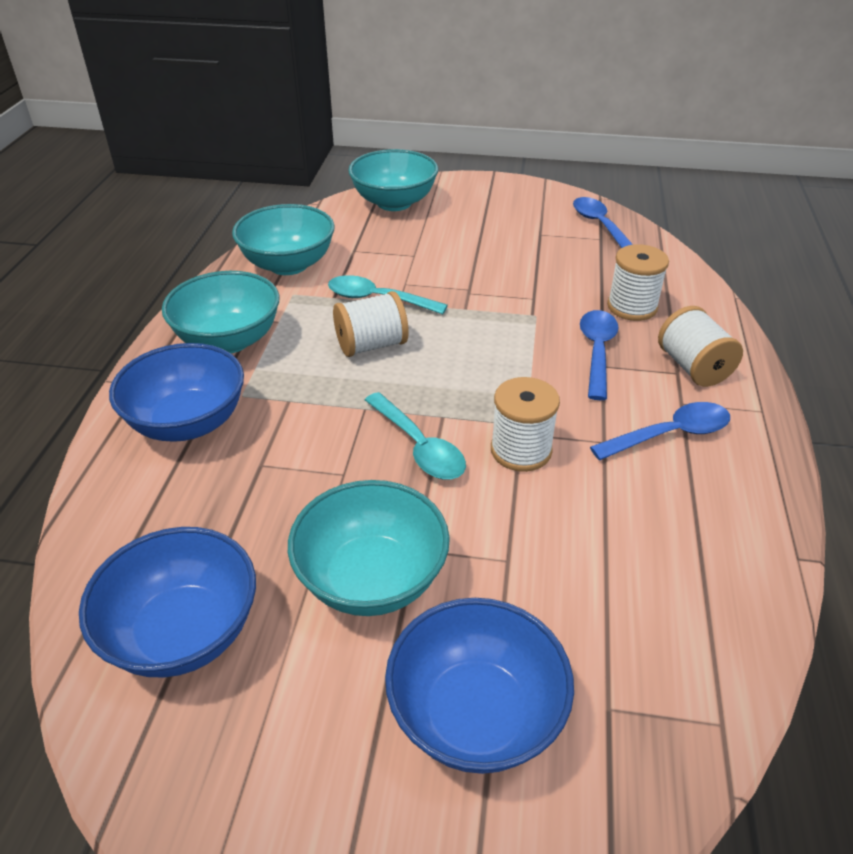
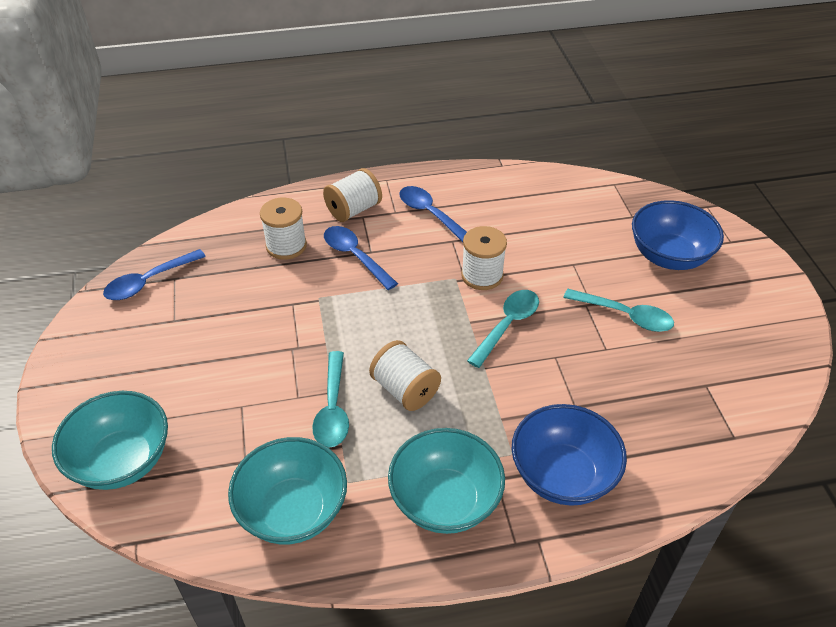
camera: 110 degrees left, 5 degrees up
blue bowl [79,527,256,677] -> none
turquoise bowl [288,480,450,616] -> turquoise spoon [563,289,674,332]
blue spoon [580,310,619,400] -> blue spoon turned 60 degrees clockwise [324,226,398,290]

